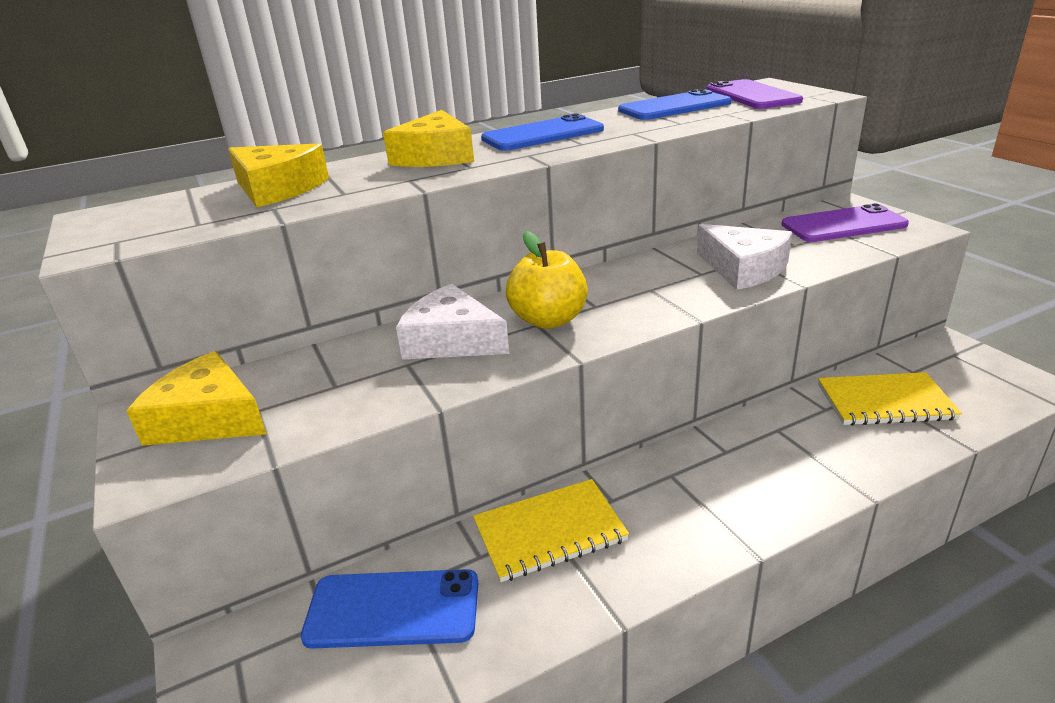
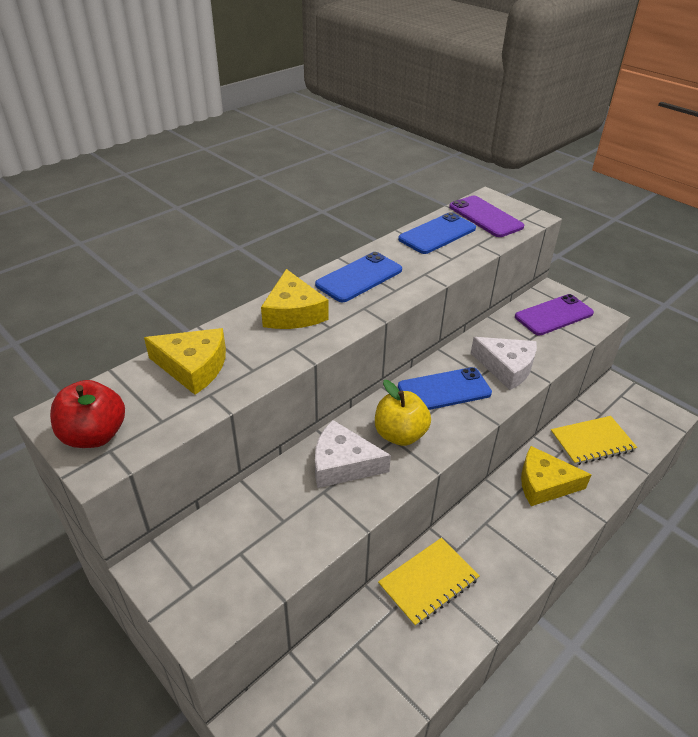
camera: 20 degrees left, 10 degrees up
yellow cheese [127,351,266,446] -> yellow cheese moved to [521,446,592,506]
blue phone [301,569,478,649] -> blue phone moved to [398,367,492,410]
none -> red apple [50,380,125,448]

